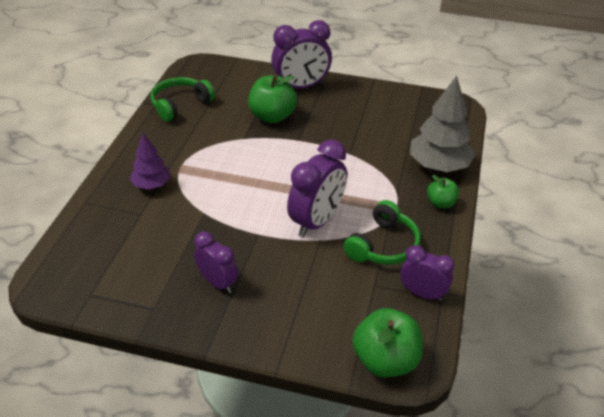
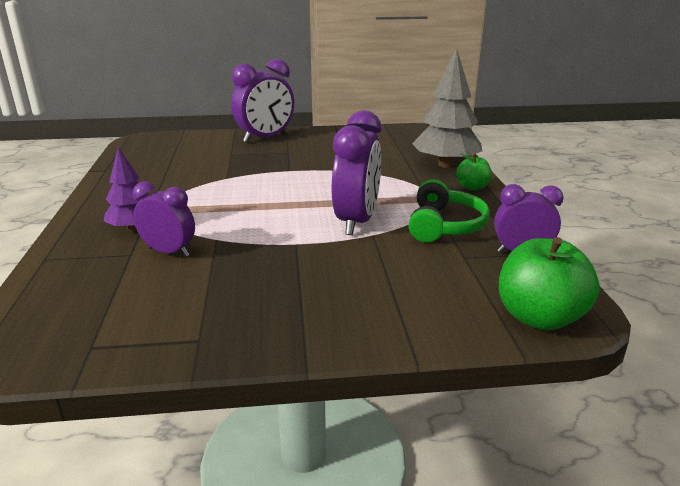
camera: 20 degrees left, 15 degrees down
green headphones [151,77,215,122] -> none
purple clock [194,231,238,293] -> purple clock moved to [133,181,195,257]
green apple [248,75,297,123] -> none

